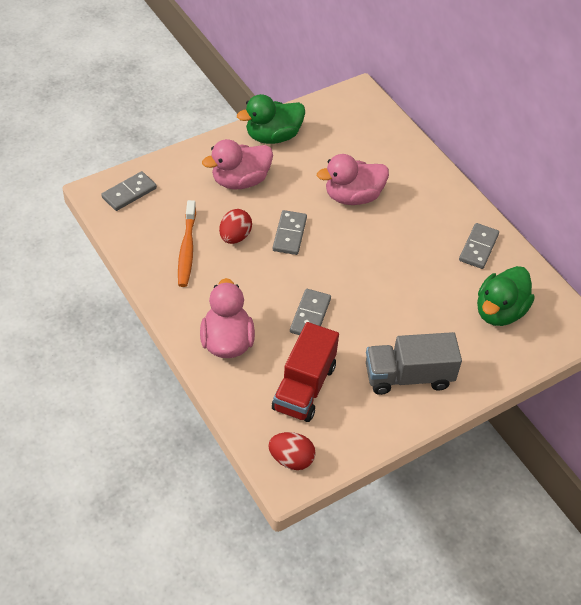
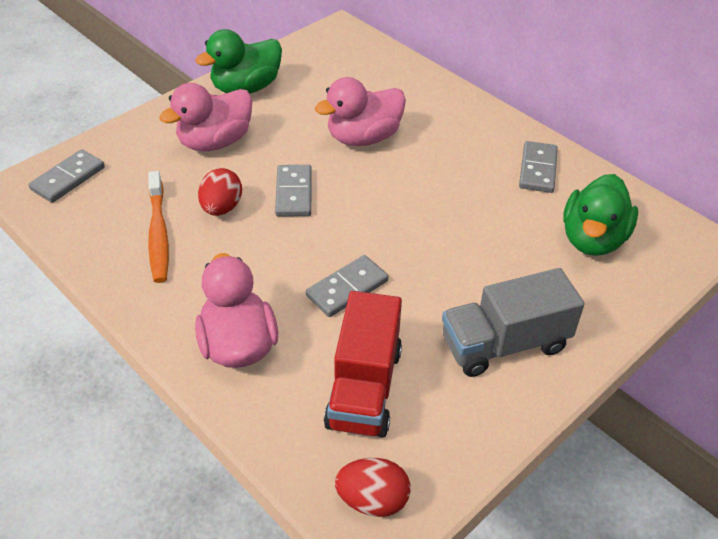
camera: 10 degrees left, 5 degrees down
grey domino [290,289,331,335] -> grey domino turned 45 degrees clockwise [306,255,388,317]

